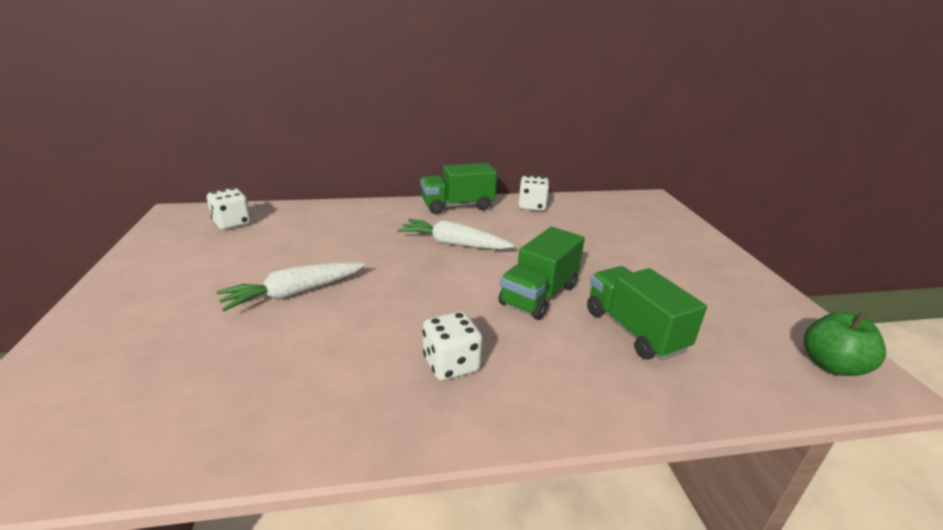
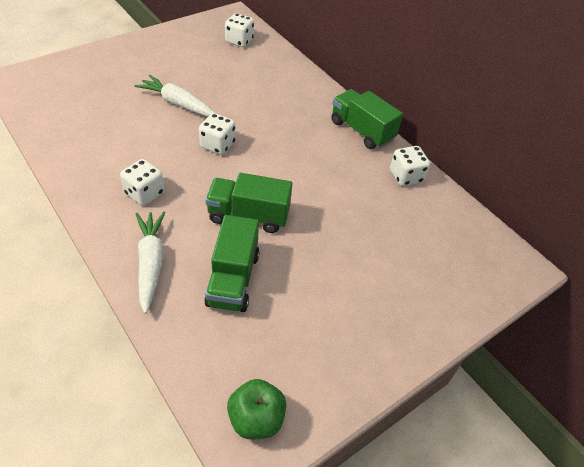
camera: 60 degrees right, 20 degrees up
white carrot [397,219,514,250] -> white carrot moved to [136,211,166,314]
green truck [587,266,707,360] -> green truck turned 150 degrees clockwise [204,215,259,312]
none -> white dice [199,113,236,155]

